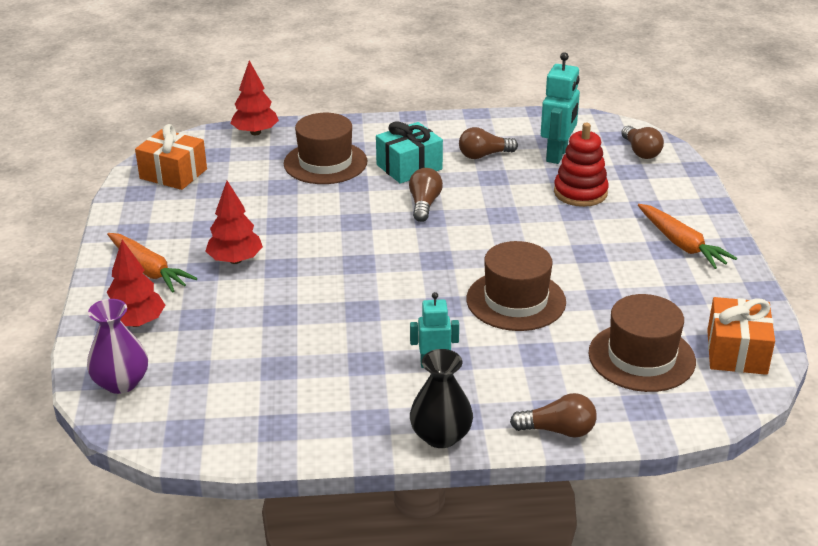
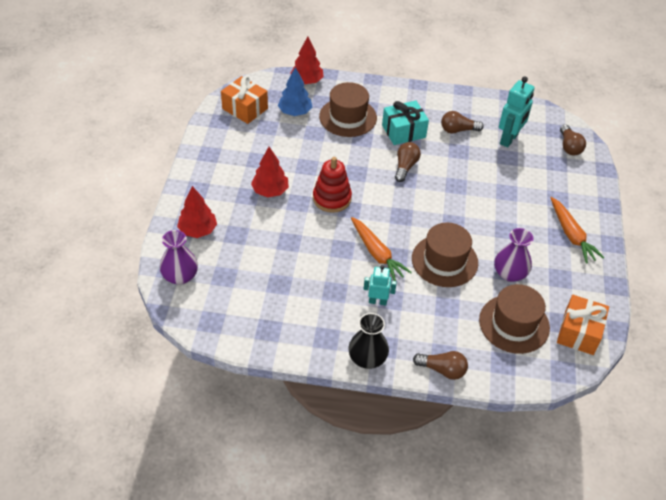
camera: 10 degrees right, 15 degrees up
orange carrot [107,233,197,293] -> orange carrot moved to [351,217,412,281]
red stacking toy [554,123,609,207] -> red stacking toy moved to [313,157,352,213]
none -> blue tree [278,67,312,116]
none -> purple vase [494,228,533,282]

